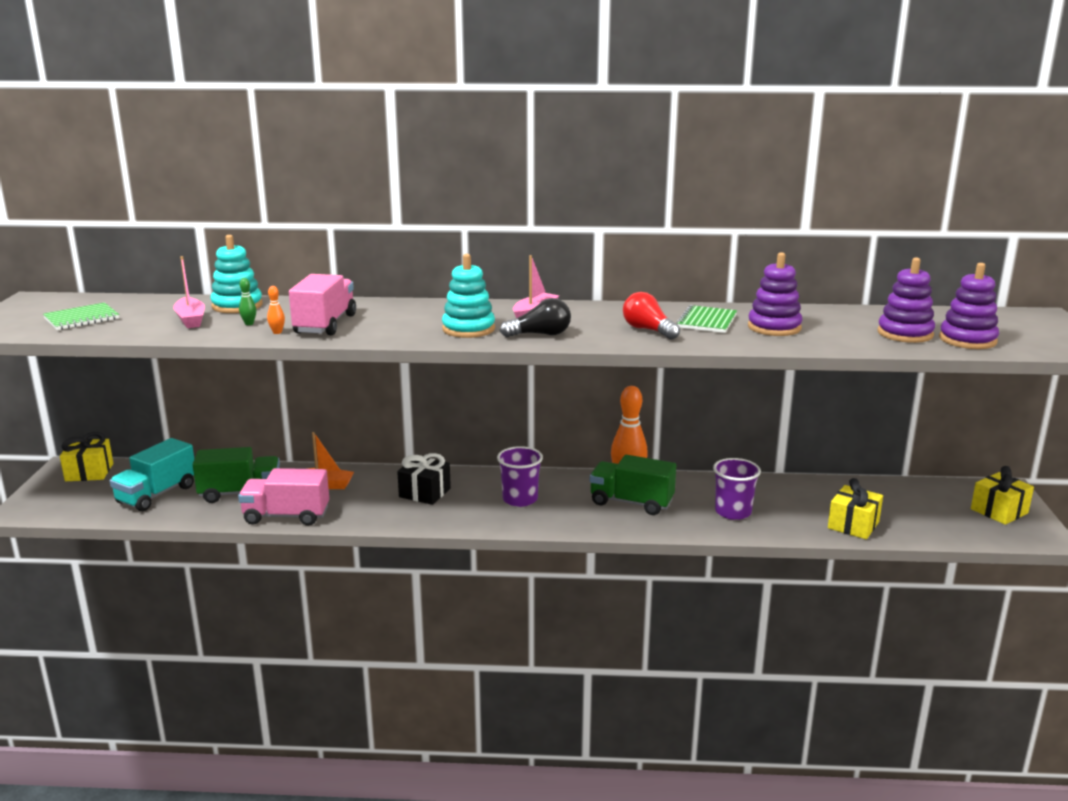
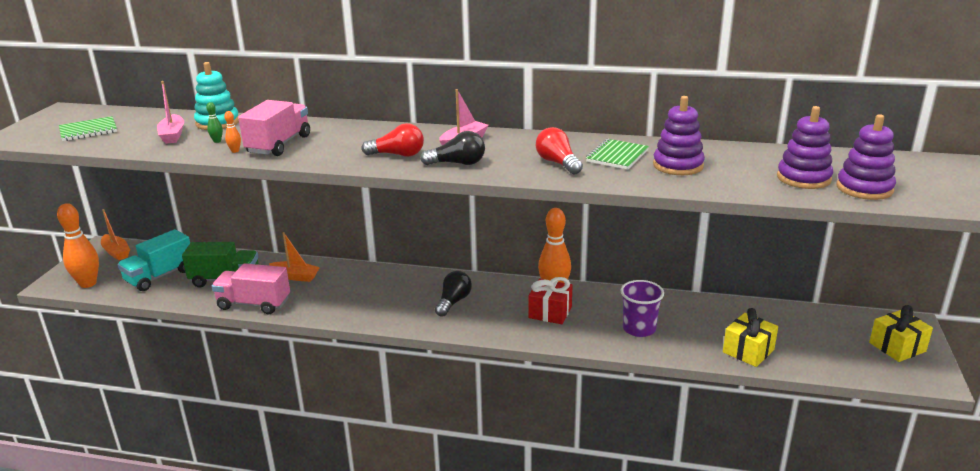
camera: 10 degrees right, 5 degrees up
yellow gift [60,432,113,481] -> orange boat [101,209,130,260]
black gift [397,453,451,505] -> none
turquoise stacking toy [442,254,495,338] -> red light bulb [361,123,424,157]
purple cup [497,446,543,507] -> black light bulb [435,271,472,317]
green truck [590,455,676,515] -> red gift [528,277,572,324]
none -> orange bowling pin [57,203,99,288]

